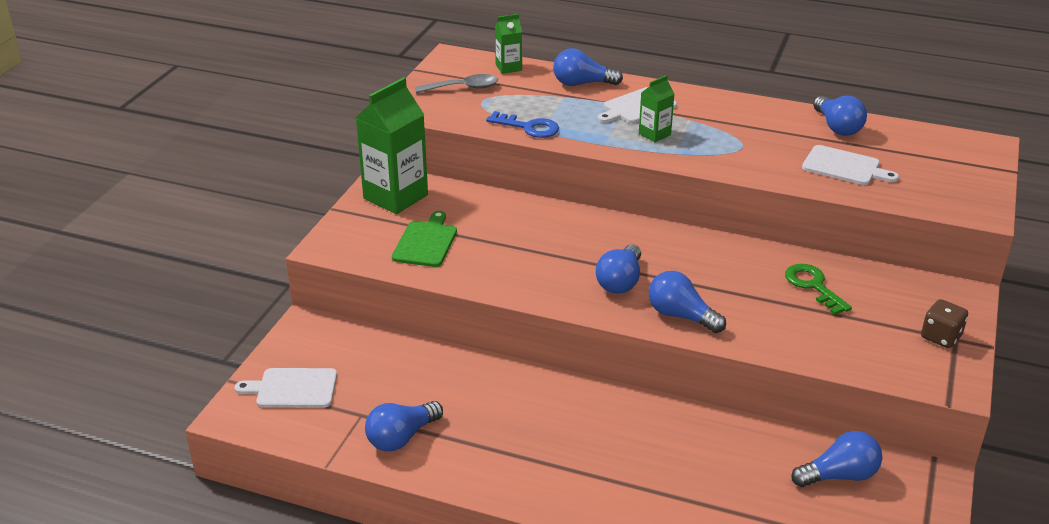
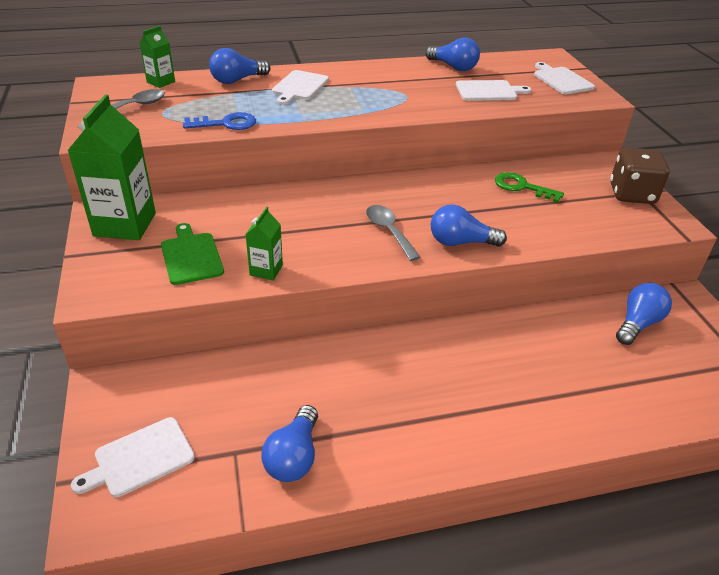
camera: 35 degrees left, 5 degrees up
blue light bulb [596,244,641,294] -> grey spoon [366,205,421,261]
green carton [639,75,674,142] -> green carton moved to [245,207,283,280]
brown dice [921,299,968,348] -> brown dice [610,147,670,204], size x1.59
none -> white cutting board [534,62,595,94]

